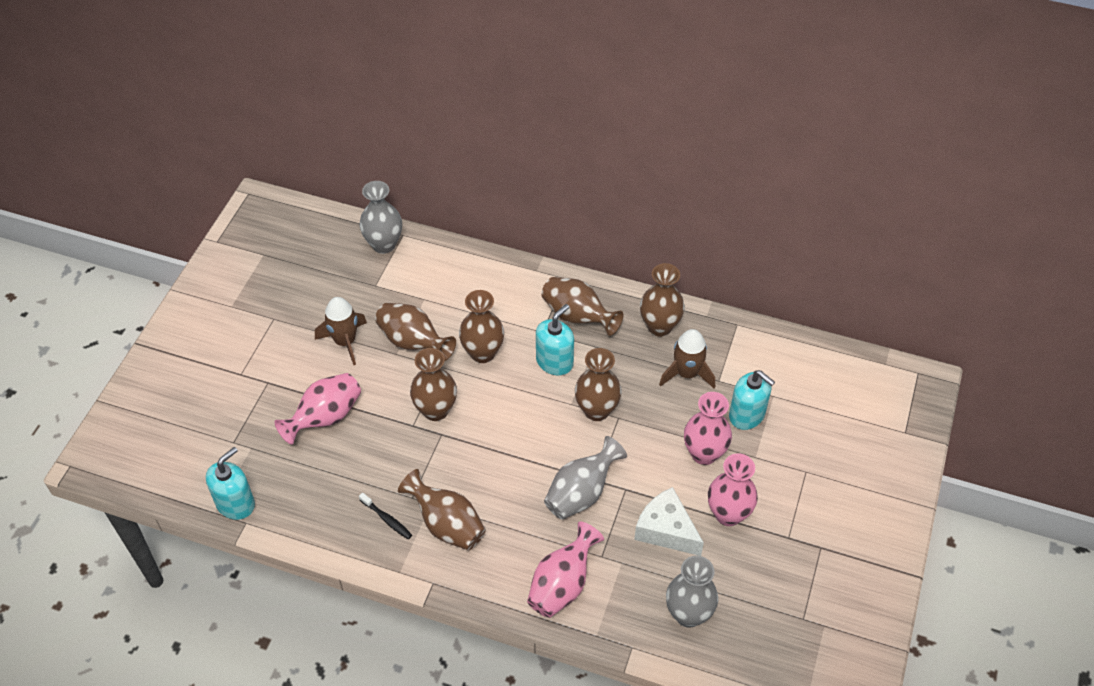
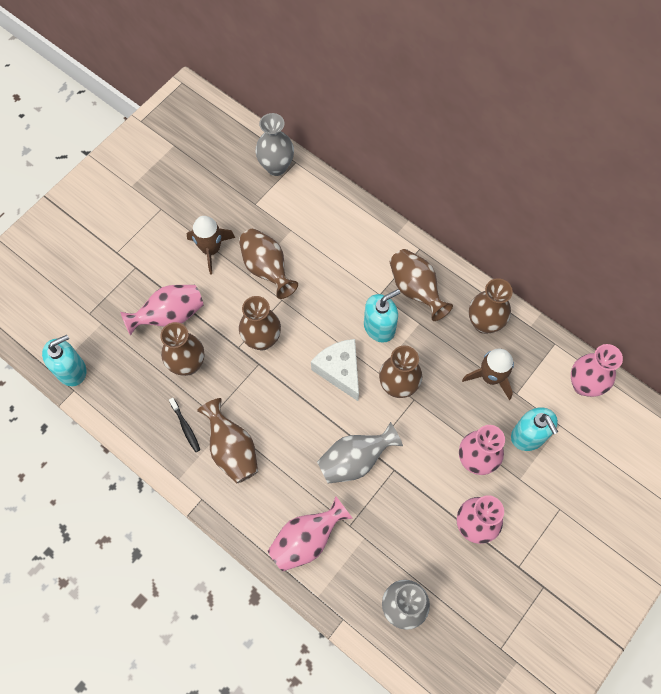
camera: 20 degrees right, 15 degrees up
brown vase [459,290,504,363] -> brown vase moved to [160,322,204,376]
white cheese [634,487,704,556] -> white cheese moved to [311,339,359,401]
none -> pink vase [571,344,623,397]

